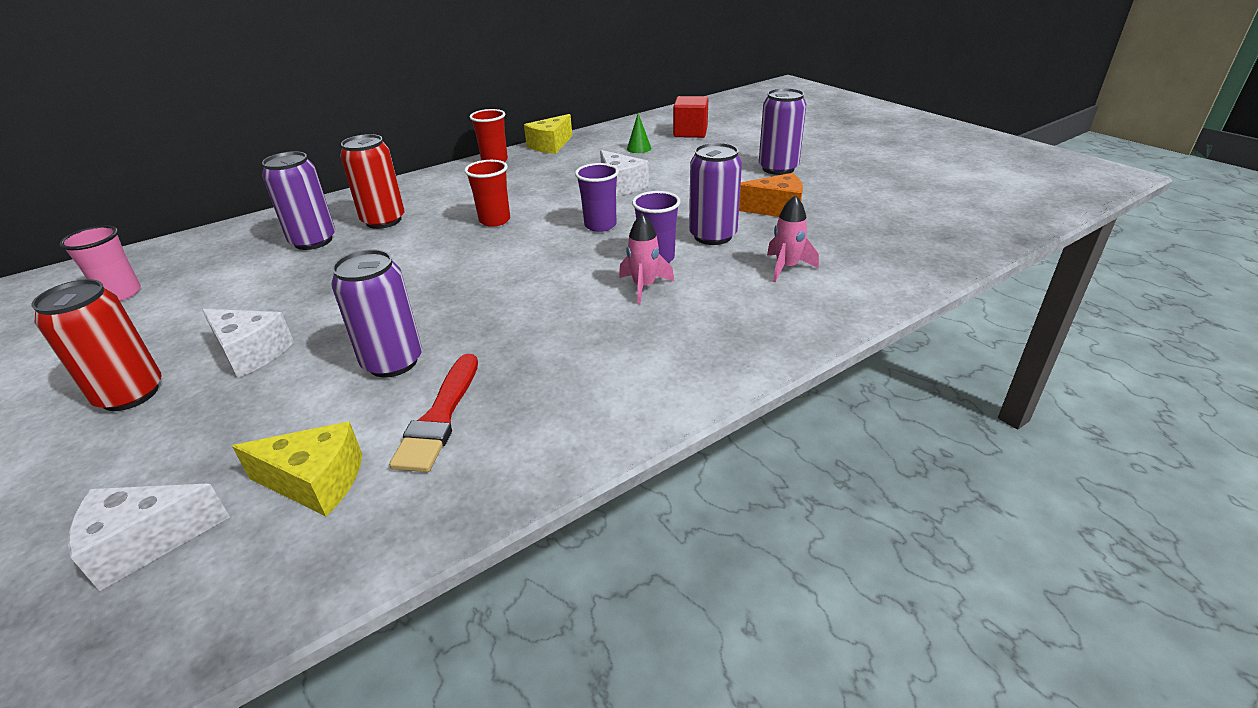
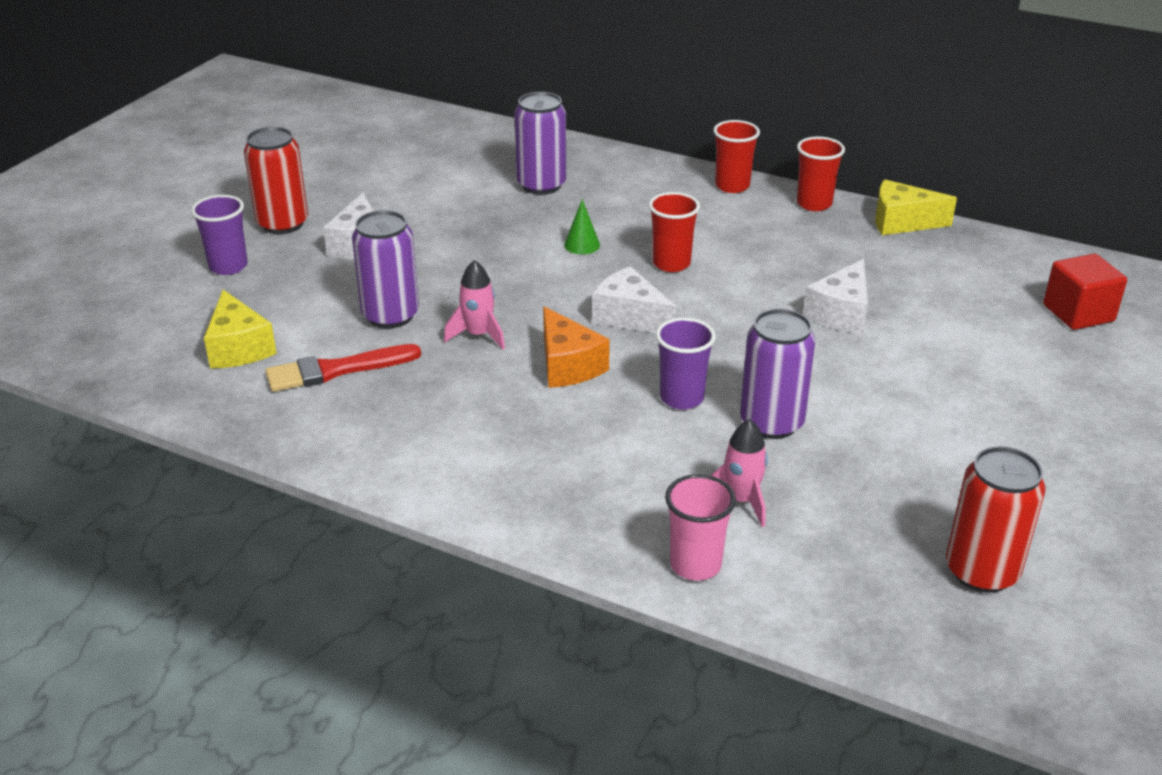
camera: 60 degrees right, 0 degrees up
pink cup [59,225,141,301] -> pink cup moved to [665,474,736,581]
white cheese [68,484,230,591] -> white cheese moved to [592,266,676,333]
red can [340,134,405,229] -> red can moved to [946,446,1046,593]
purple cup [575,163,619,232] -> purple cup moved to [191,195,248,275]
pink rocket [619,213,674,304] -> pink rocket moved to [444,260,505,349]
green cone [627,113,652,153] -> green cone moved to [564,199,600,254]
orange cheese [739,173,803,217] -> orange cheese moved to [543,306,610,388]
purple can [759,88,806,175] -> none
none -> red cup [713,120,760,193]

